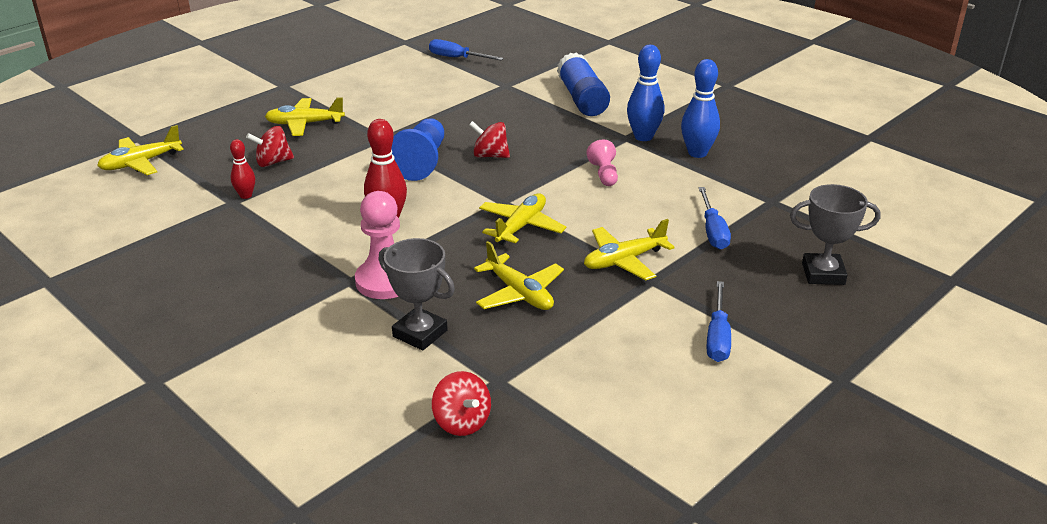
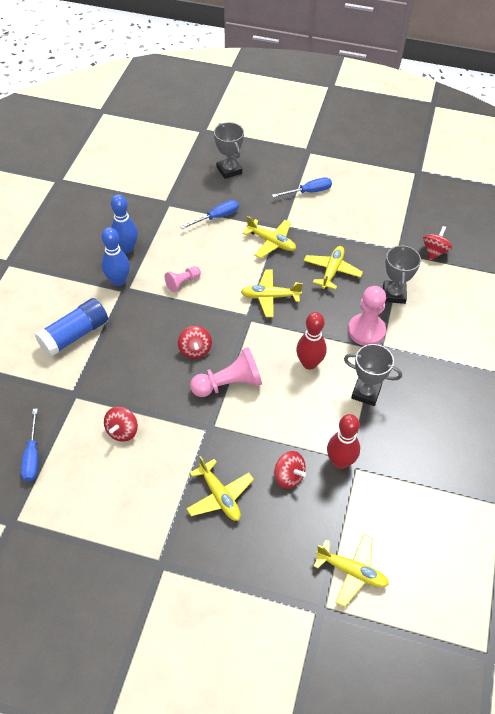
camera: 120 degrees left, 20 degrees up
red bowling pin [230,139,255,199] -> red bowling pin [327,414,360,469], size x1.71
blue pawn [391,118,444,181] -> pink pawn [190,347,262,397]
none -> red spinning top [104,407,138,442]
none -> grey trophy [344,344,402,406]

